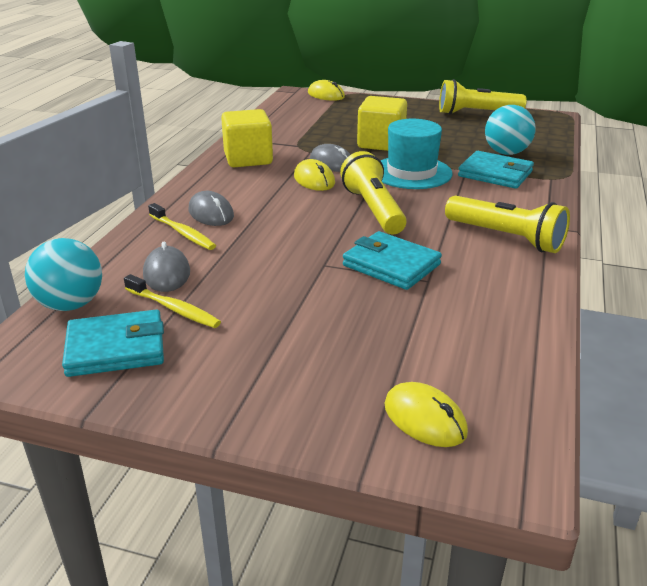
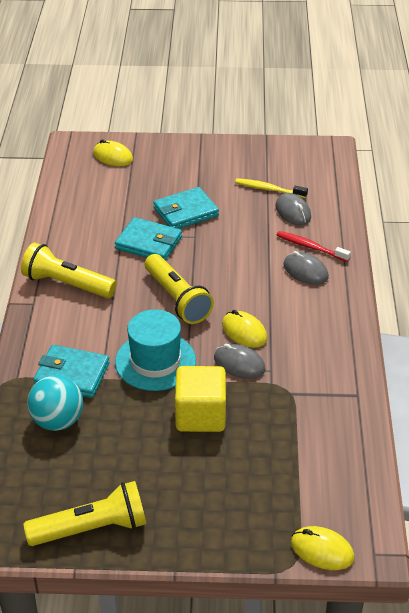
camera: 165 degrees right, 10 degrees up
turquoise ball [25,238,102,311] -> none
turquoise wallet [62,310,164,377] -> turquoise wallet moved to [153,187,219,229]
yellow toothbrush [148,203,216,250] -> red toothbrush [277,231,351,262]
yellow cube [221,109,273,167] -> none

